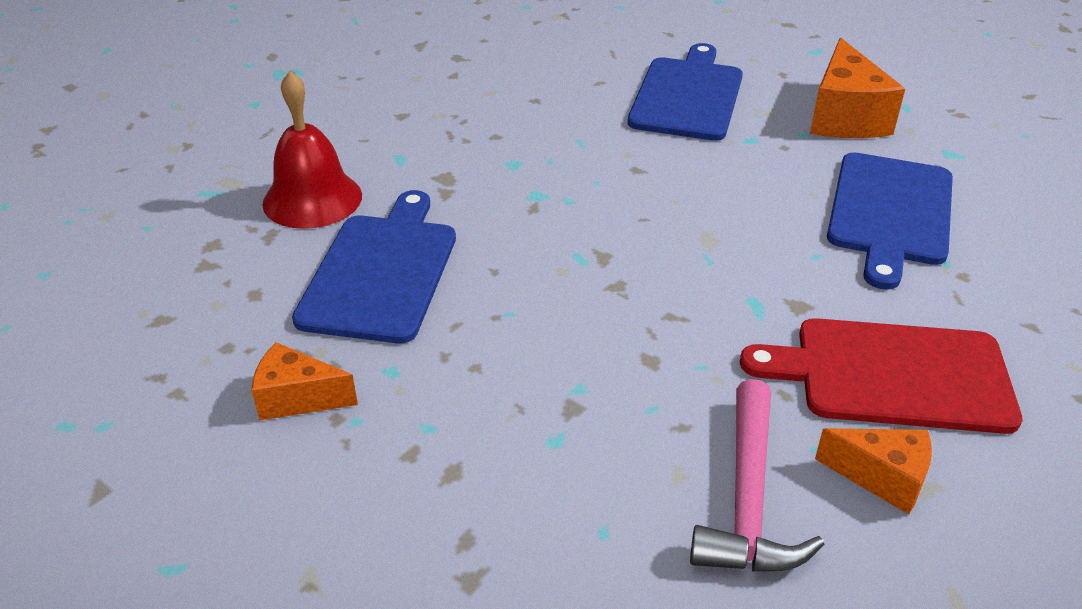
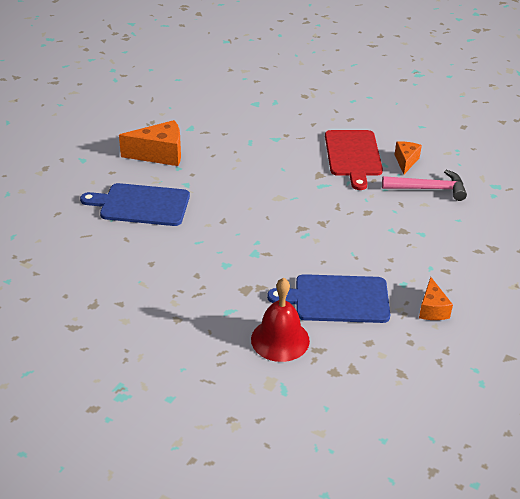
camera: 100 degrees left, 0 degrees up
blue cutting board [827,152,953,290] -> none

